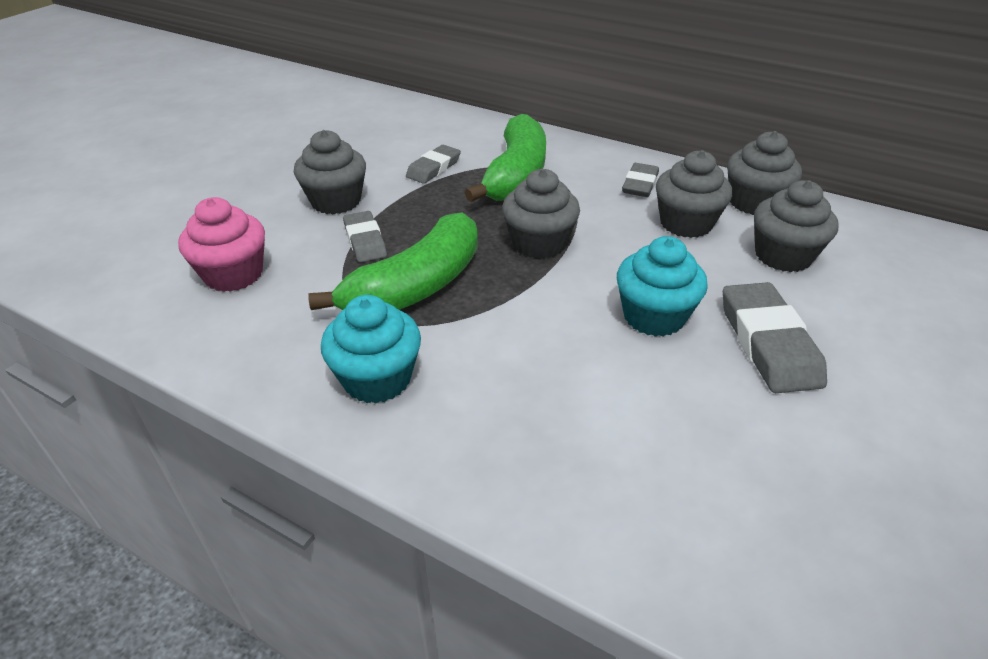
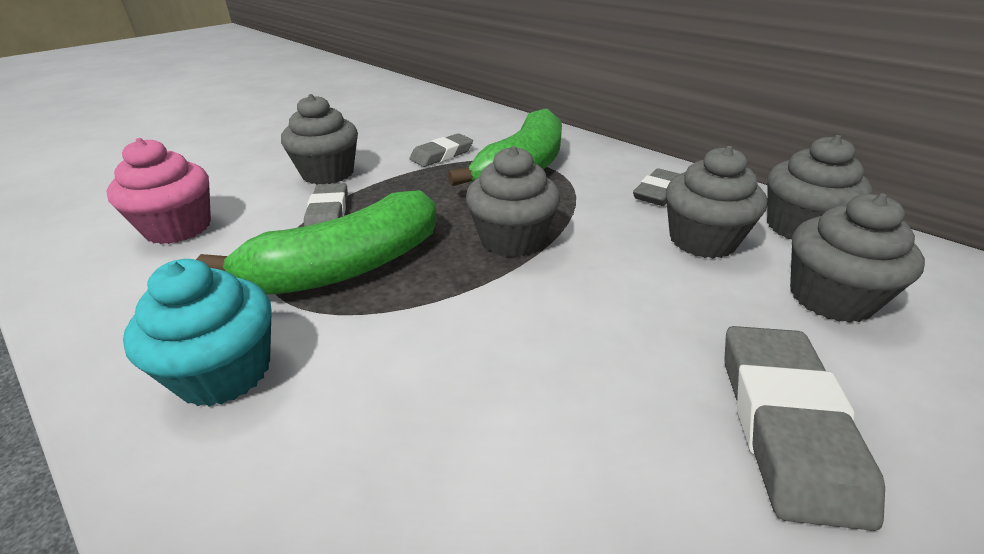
camera: 15 degrees right, 5 degrees down
turquoise cupcake [617,236,708,337] -> none

